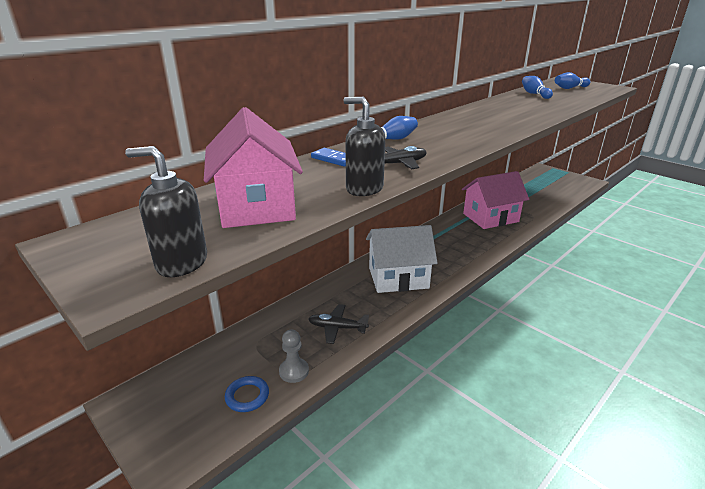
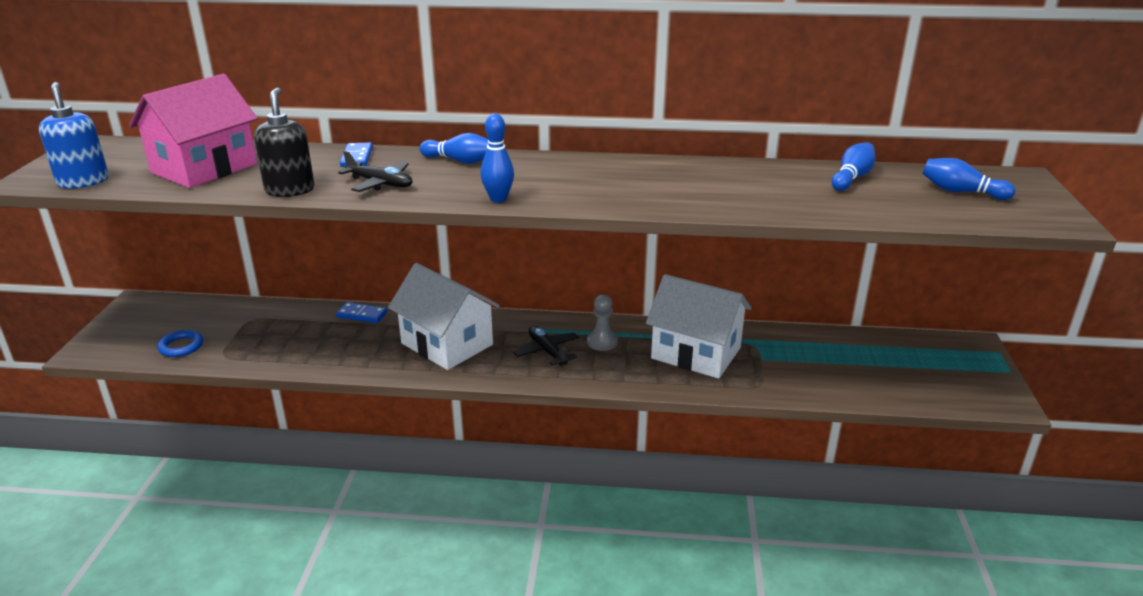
camera: 50 degrees right, 0 degrees up
black soap dispenser [125,146,207,277] -> blue soap dispenser [39,82,109,189]
grey pawn [279,329,309,383] -> grey pawn moved to [587,294,618,351]
black plane [308,304,369,344] -> black plane moved to [513,326,579,366]
pink house [462,171,529,229] -> white house [646,274,752,379]
none -> blue domino [336,302,387,323]
none -> blue bowling pin [481,114,514,203]

